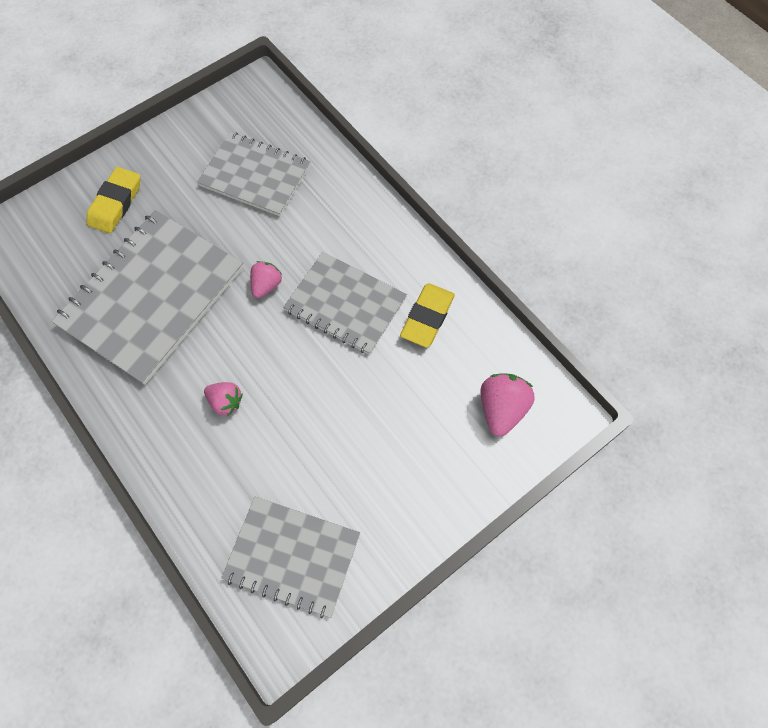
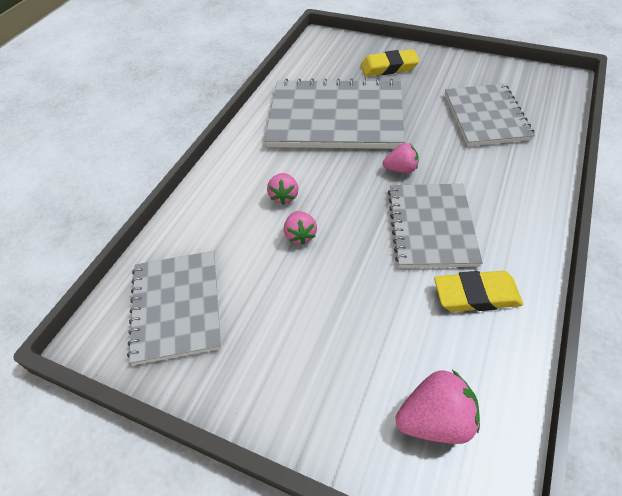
camera: 65 degrees right, 15 degrees down
none -> pink strawberry [284,211,317,245]

